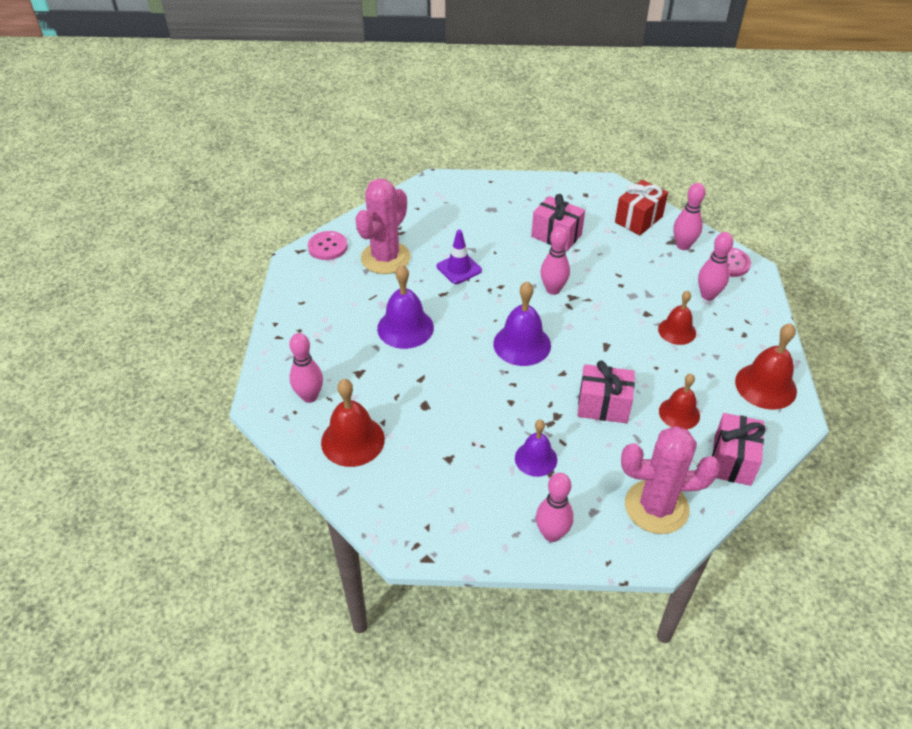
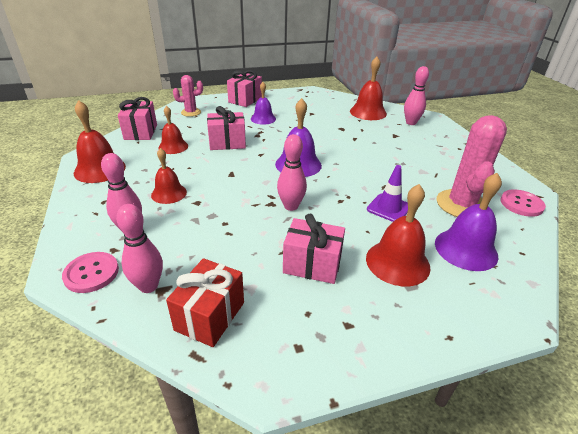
camera: 160 degrees right, 10 degrees down
purple bell [377,265,434,349] -> purple bell moved to [435,173,502,271]
pink bowling pin [536,473,574,542] -> pink gift [227,70,262,107]
pink cactus [621,426,720,534] -> pink cactus [173,75,203,117], size x0.55
none -> red bell [366,184,430,286]

